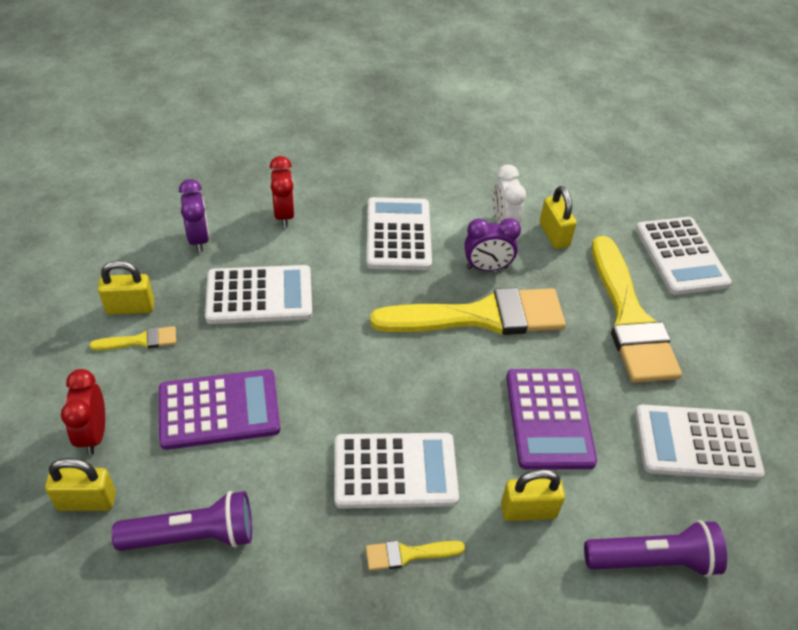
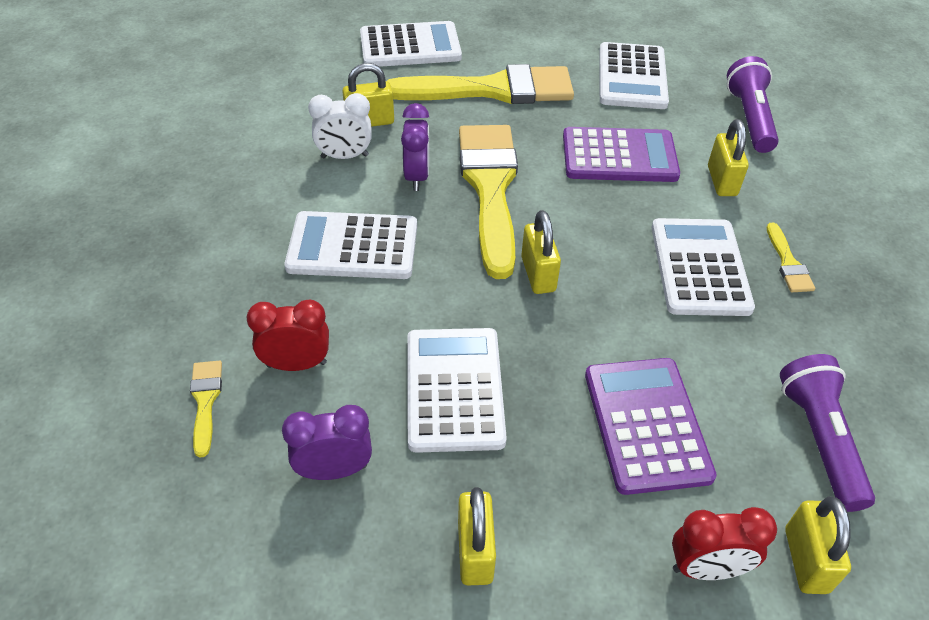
camera: 85 degrees left, 0 degrees up
yellow brush [90,326,176,350] -> yellow brush moved to [190,361,222,458]
none -> yellow padlock [521,210,561,294]

